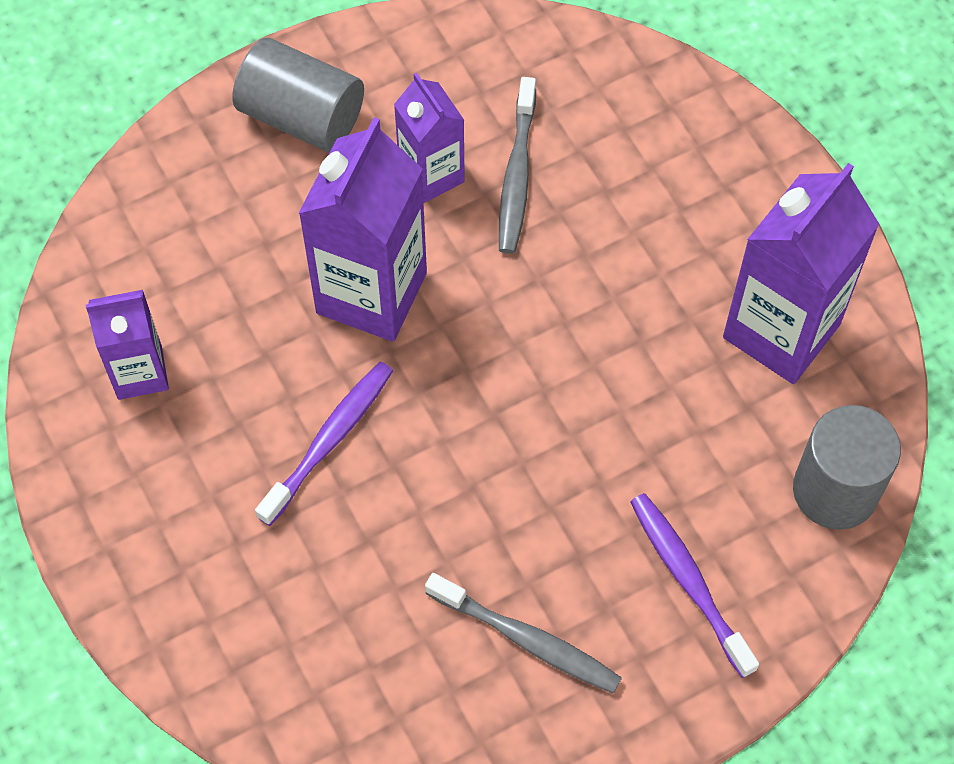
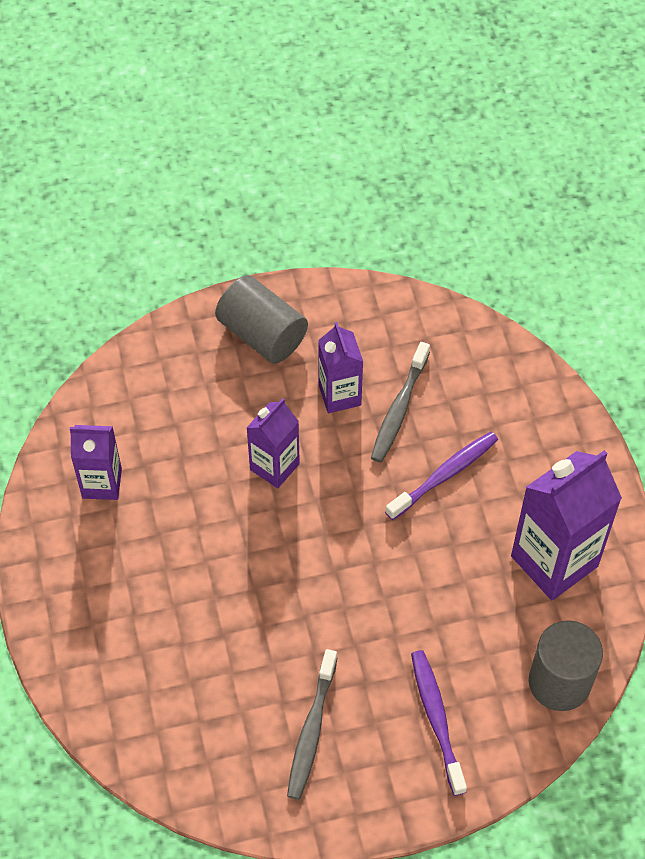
camera: 15 degrees right, 5 degrees down
purple toothbrush [255,362,393,526] -> purple toothbrush moved to [385,432,498,520]
purple carton [298,117,427,342] -> purple carton [247,398,300,488], size x0.59
grey toothbrush [425,573,622,694] -> grey toothbrush turned 60 degrees clockwise [287,649,337,800]

